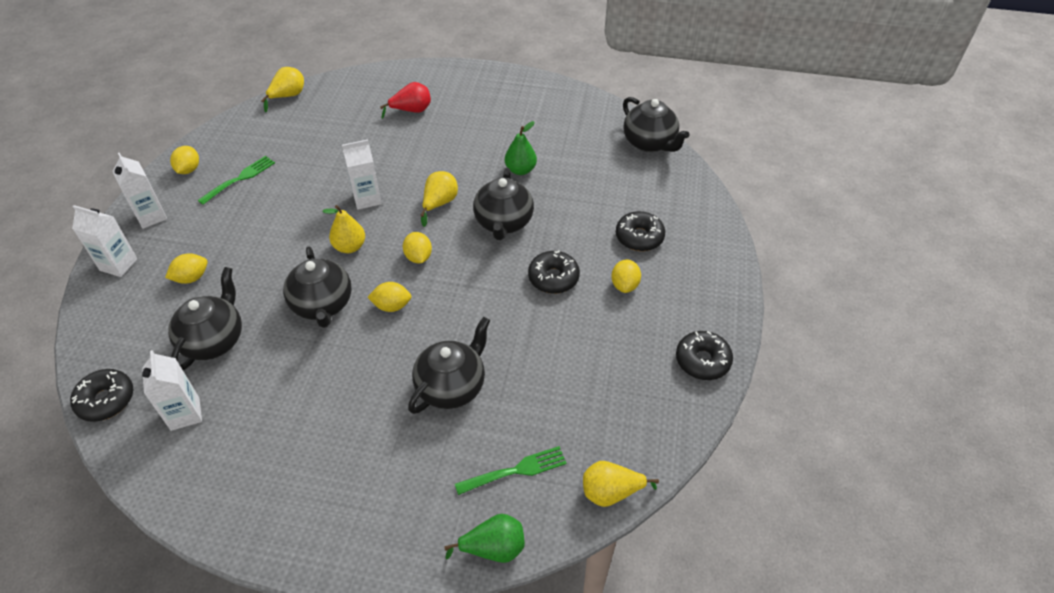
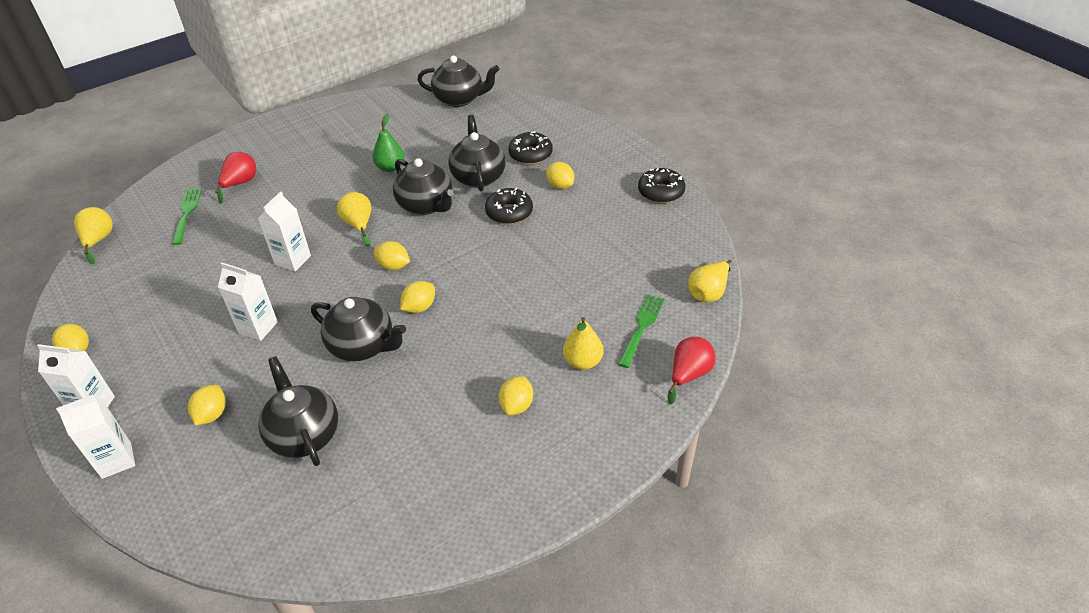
camera: 45 degrees left, 5 degrees down
black donut [70,369,133,422] -> none
white carton [142,350,202,431] -> white carton moved to [218,263,278,341]
green fork [198,156,275,205] -> green fork moved to [172,188,202,245]
yellow pear [322,205,365,253] -> yellow pear moved to [563,317,603,370]
black teapot [408,317,490,414] -> black teapot moved to [448,115,506,191]
green pear [444,514,525,563] -> red pear [667,337,715,404]
none -> yellow lemon [499,376,533,415]

